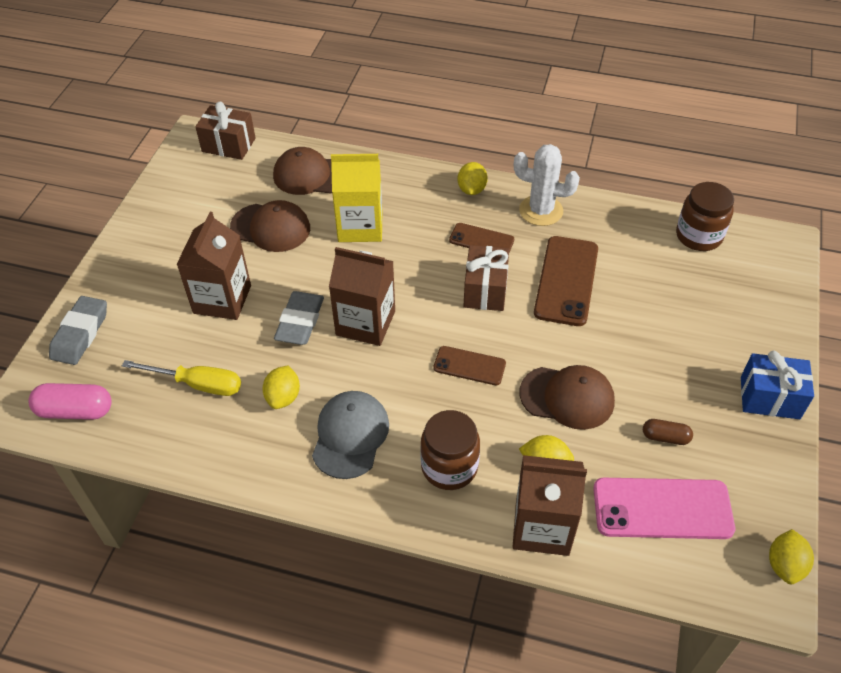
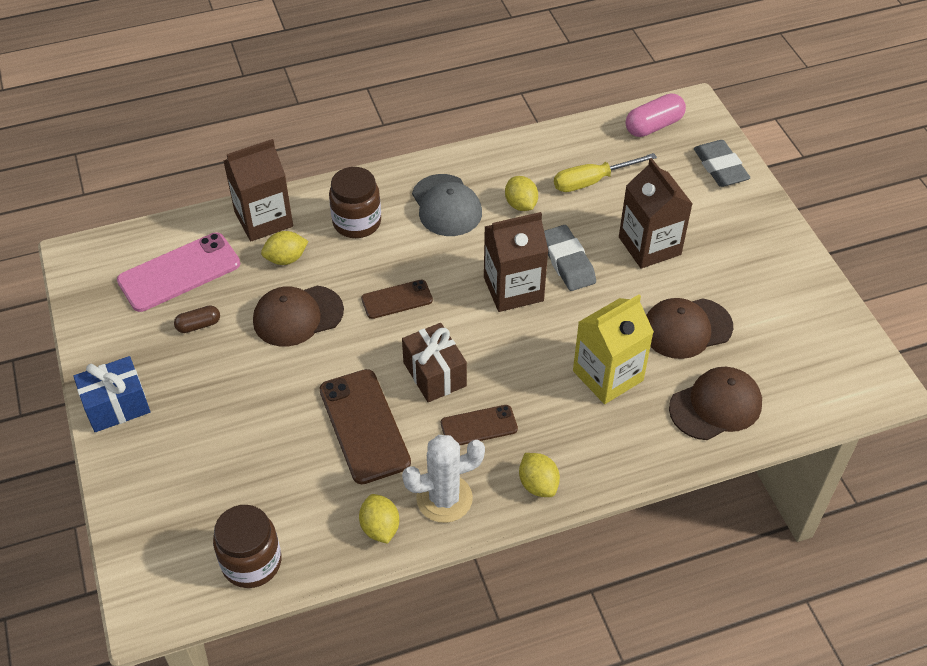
camera: 145 degrees right, 0 degrees up
brown gift [195,102,256,160] -> none
yellow lemon [769,529,814,584] -> yellow lemon moved to [359,494,399,544]

